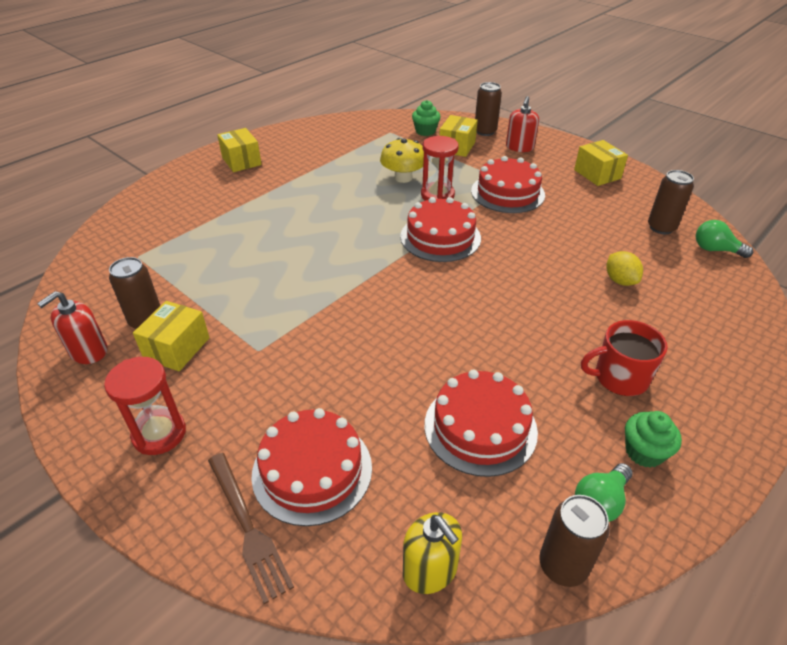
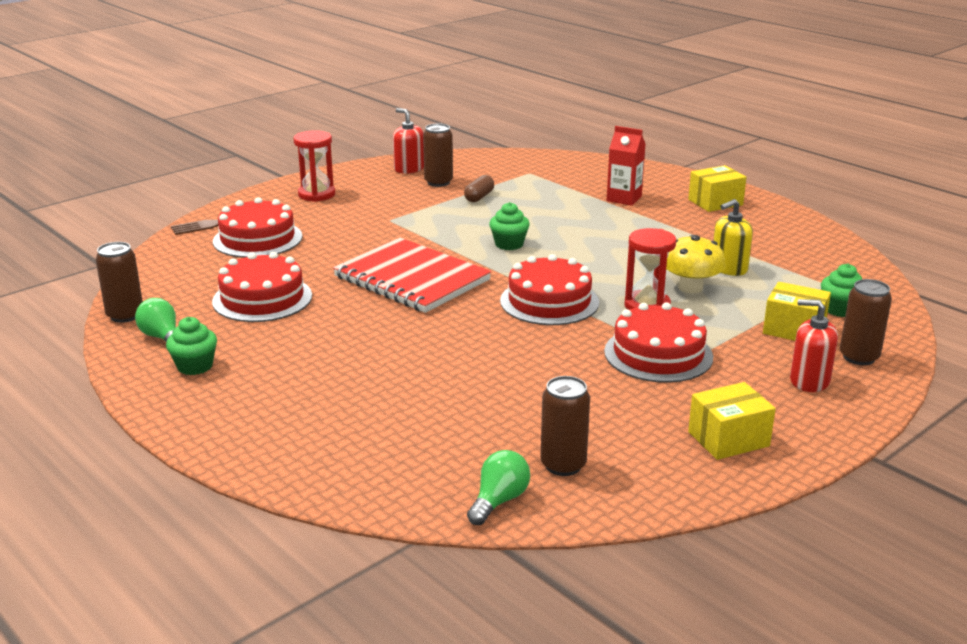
camera: 95 degrees right, 15 degrees down
yellow box [133,301,210,371] -> none
yellow soap dispenser [403,512,462,594] -> yellow soap dispenser moved to [713,199,753,276]
red mug [581,320,668,396] -> none
yellow lemon [606,251,643,286] -> none
none -> red notebook [333,238,491,313]
none -> brown capsule [464,175,494,202]
none -> green cupcake [489,202,530,250]
none -> red carton [607,126,646,206]

